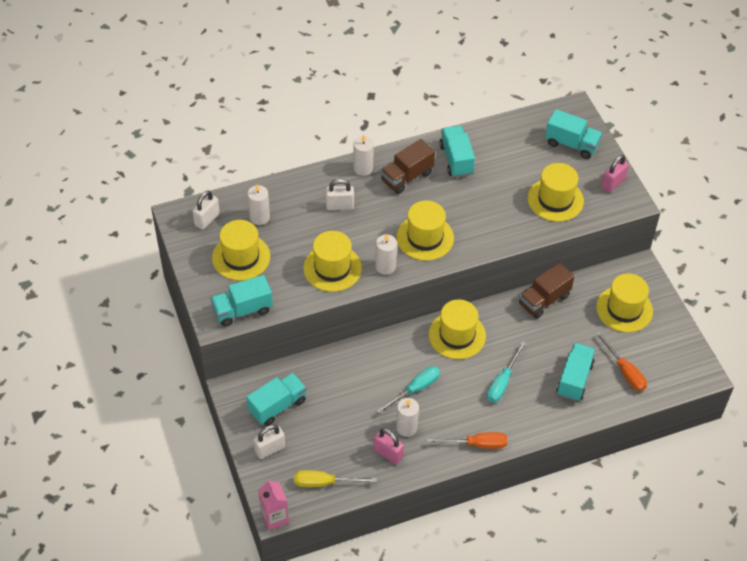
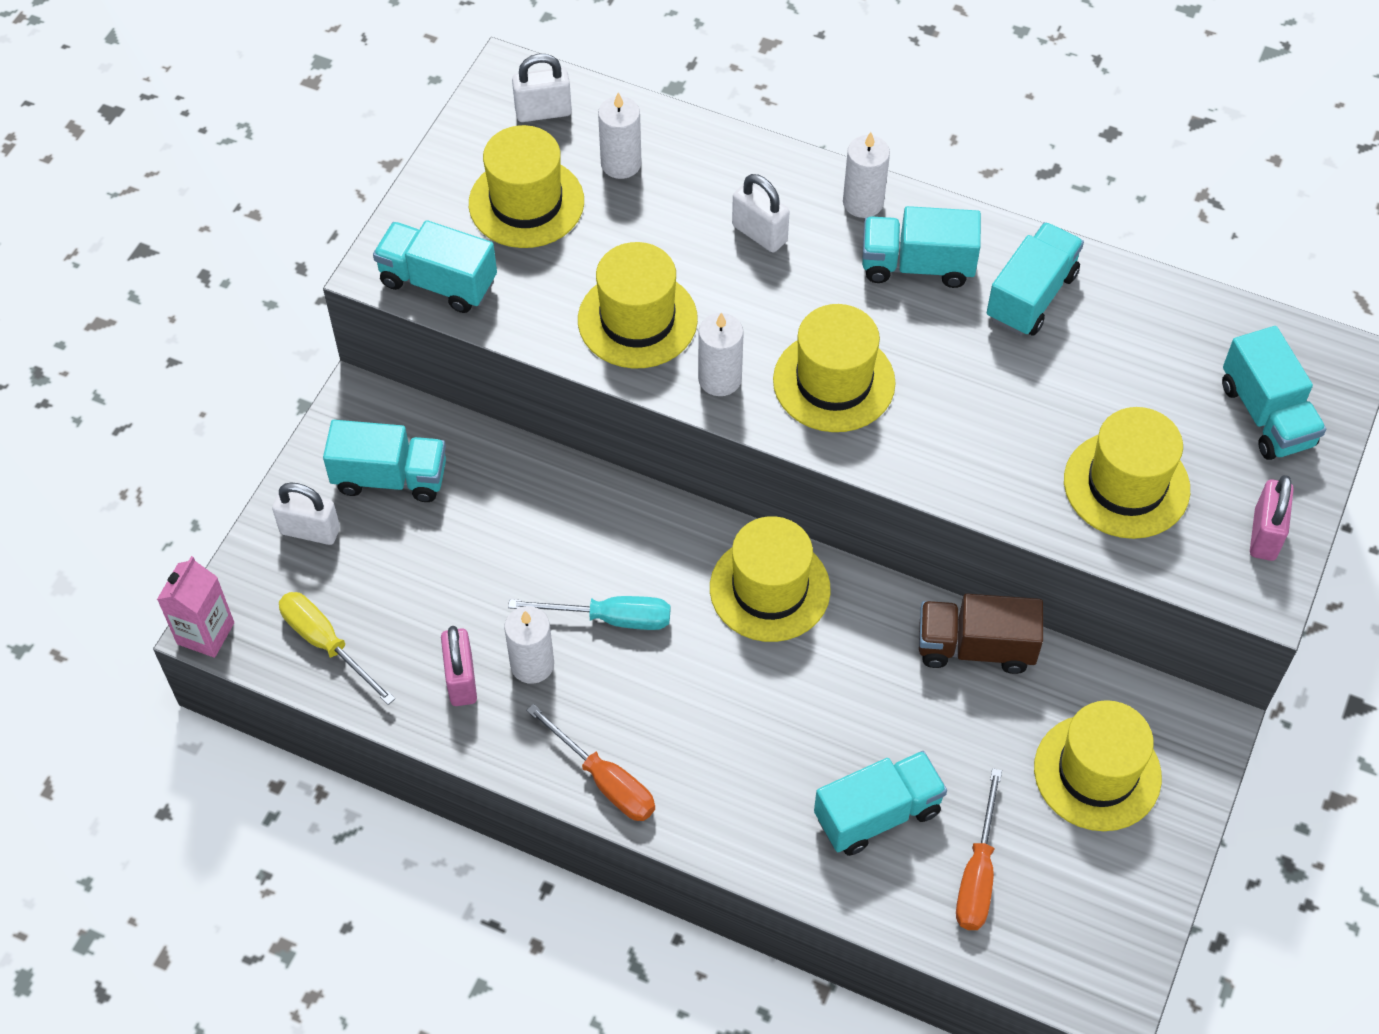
camera: 45 degrees right, 5 degrees up
brown truck [381,139,435,194] -> turquoise truck [862,206,981,288]
turquoise screwdriver [487,341,526,402] -> none
pink padlock [601,155,629,193] -> pink padlock turned 75 degrees counterclockwise [1250,475,1294,561]

